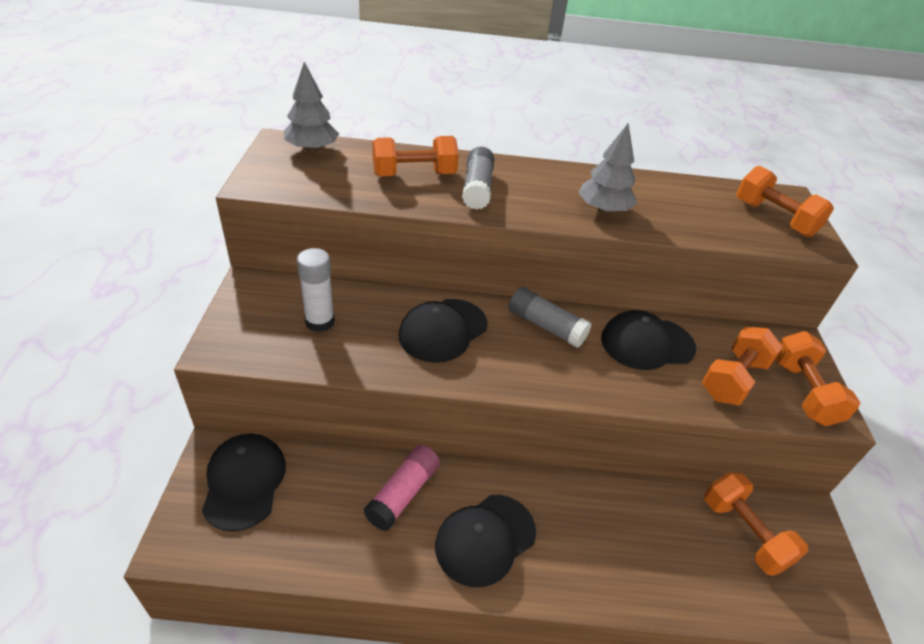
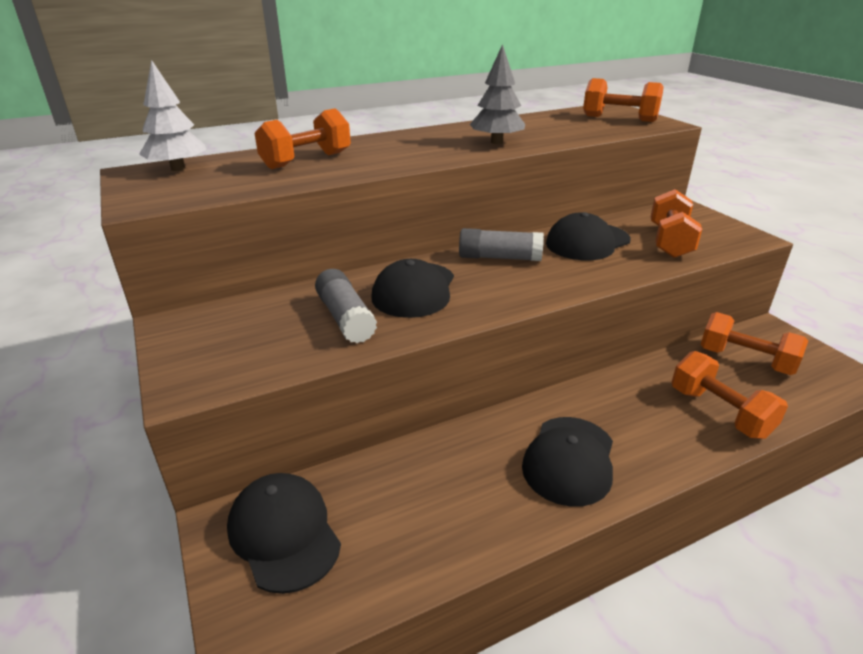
camera: 25 degrees left, 10 degrees down
grey tree [284,62,339,152] -> white tree [139,60,206,171]
white glue stick [297,248,335,332] -> none
pink glue stick [364,445,440,531] -> none
grey glue stick [462,147,494,210] -> grey glue stick moved to [315,269,377,343]
orange dumbbell [776,331,860,426] -> orange dumbbell moved to [672,351,788,439]

